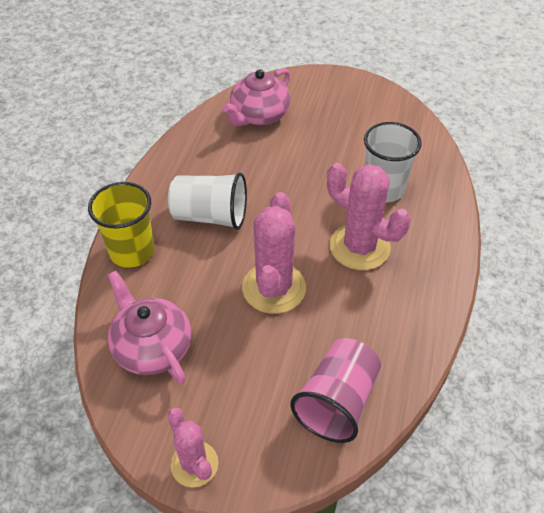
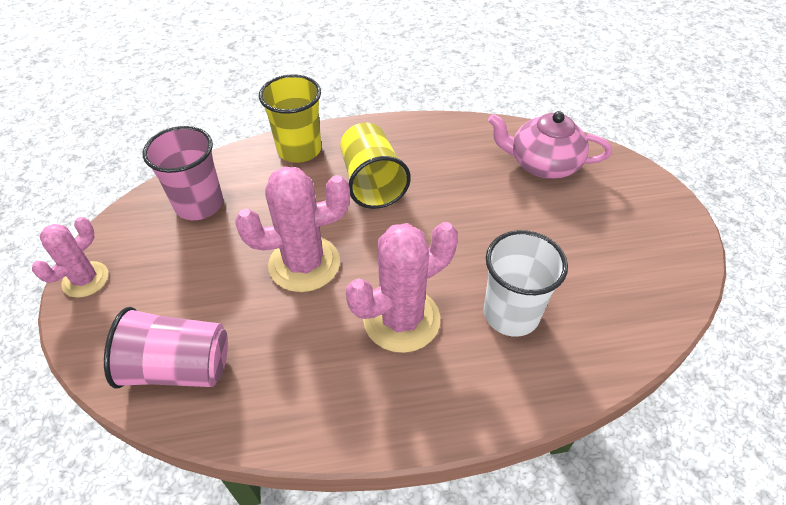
camera: 65 degrees right, 0 degrees up
pink teapot [108,271,191,384] -> pink cup [143,126,223,220]
white cup [168,172,247,230] -> yellow cup [340,123,411,209]
pink cactus [327,163,411,270] -> pink cactus turned 45 degrees clockwise [346,222,458,353]

